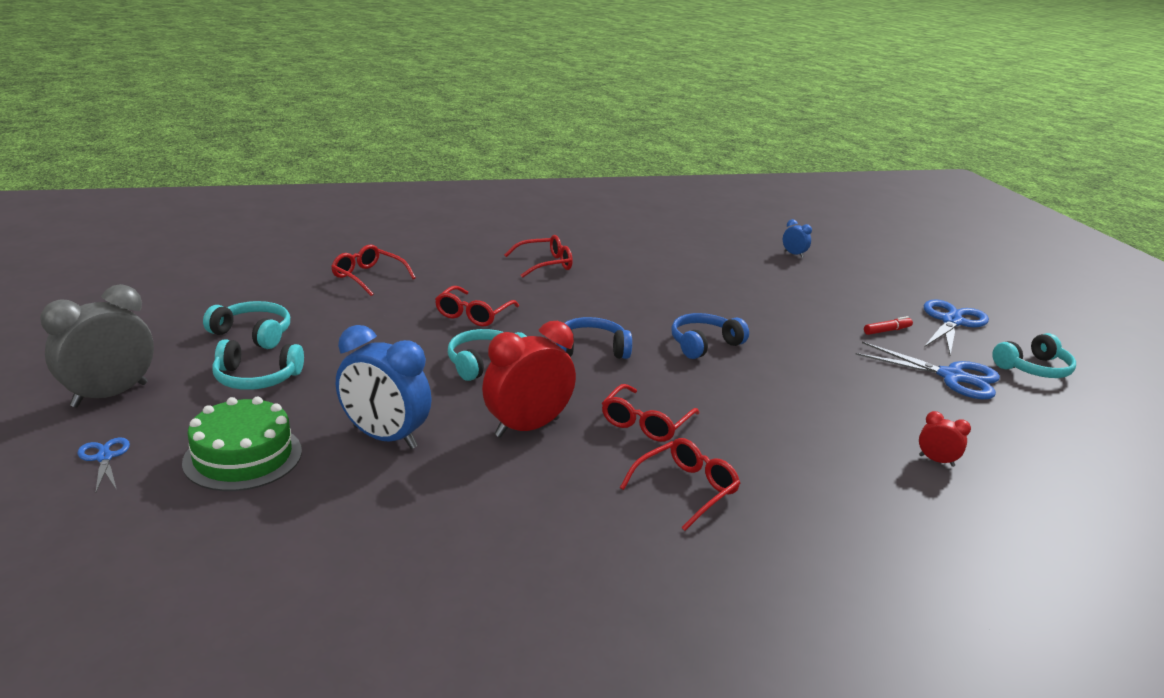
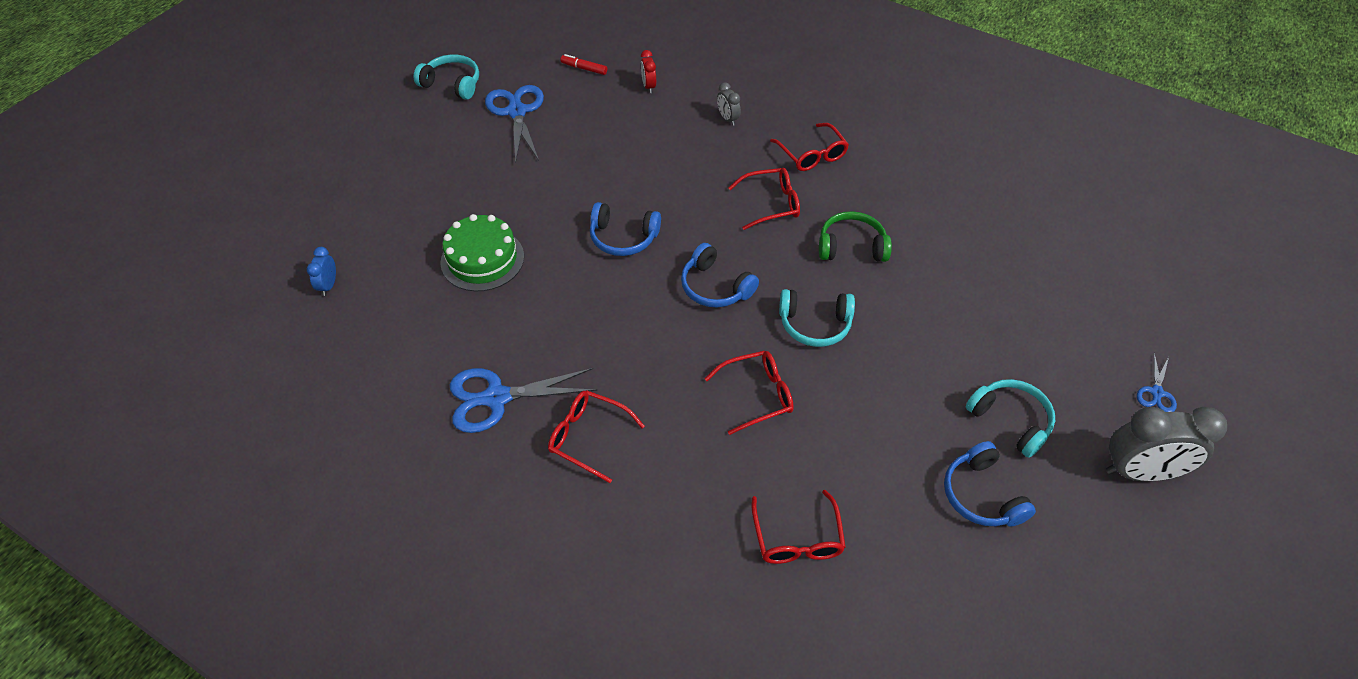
camera: 130 degrees left, 25 degrees up
green cake [182,397,302,491] -> green cake moved to [440,214,524,291]
turquoise headphones [203,301,290,349] -> blue headphones [944,441,1036,527]
blue clock [336,325,432,449] -> none
red clock [482,321,576,438] -> green headphones [819,211,892,262]
red glasses [620,438,740,531] -> red glasses turned 120 degrees counterclockwise [770,123,849,171]
red marker [864,316,913,335] -> red marker moved to [560,54,607,75]
blue scissors [924,299,989,355] -> blue scissors moved to [450,368,598,433]
none -> grey clock [717,82,741,125]

